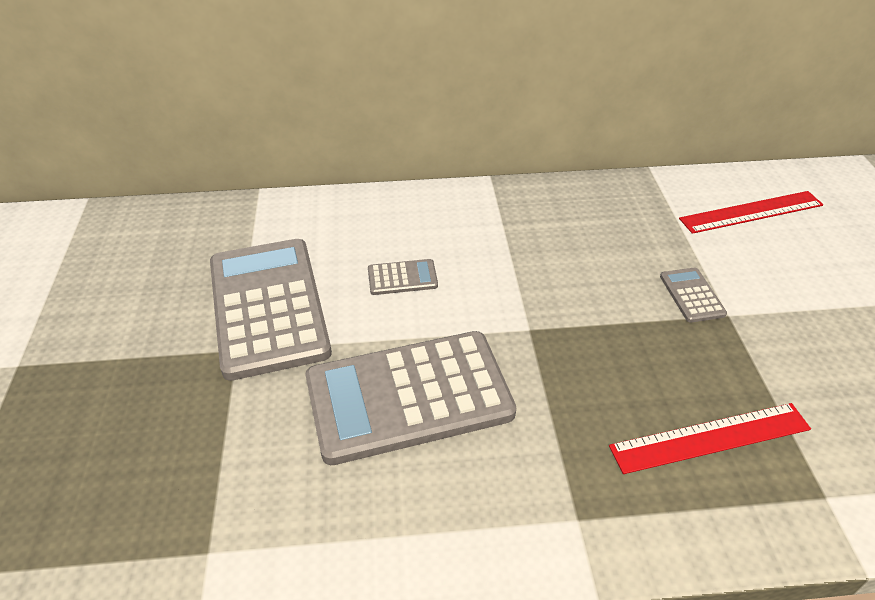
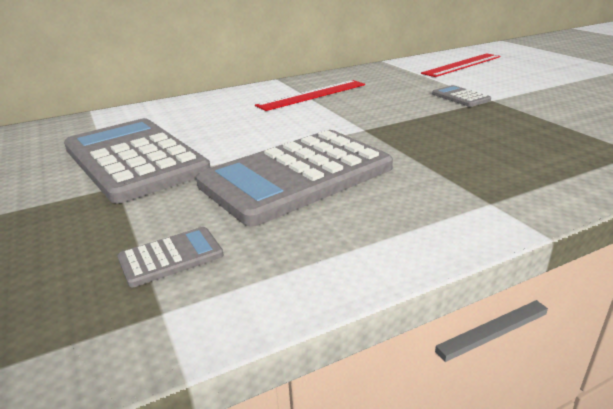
camera: 20 degrees left, 15 degrees down
grey calculator [368,259,438,295] -> grey calculator moved to [118,227,224,287]
red ruler [609,403,811,474] -> red ruler moved to [255,80,365,111]

